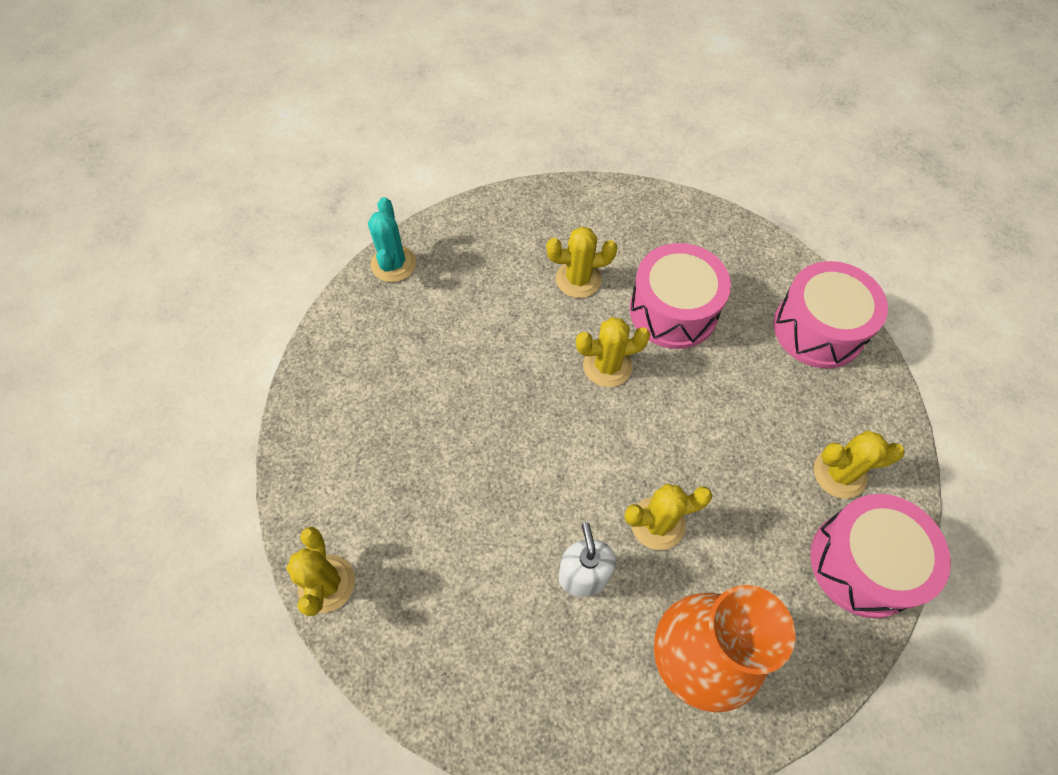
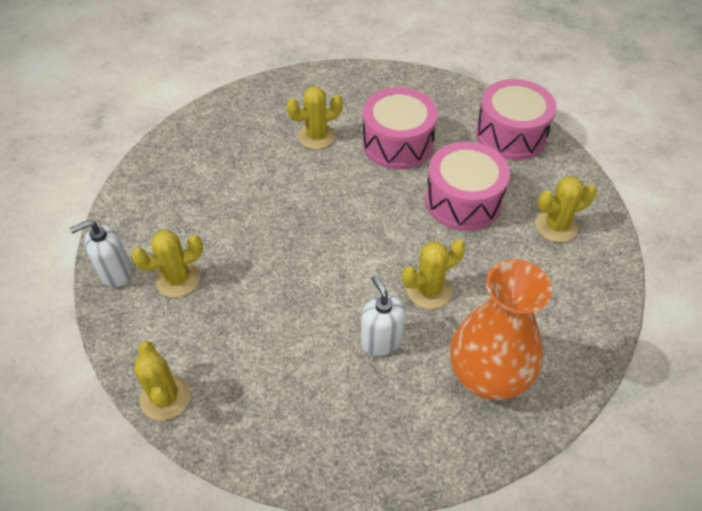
camera: 15 degrees left, 10 degrees down
turquoise cactus [368,197,416,282] -> none
yellow cactus [576,317,650,387] -> yellow cactus moved to [131,230,203,297]
pink drum [810,494,951,618] -> pink drum moved to [425,142,510,231]
none -> white soap dispenser [70,220,132,287]

